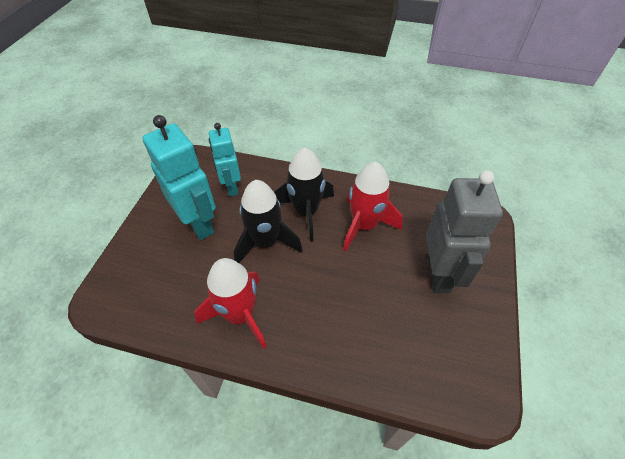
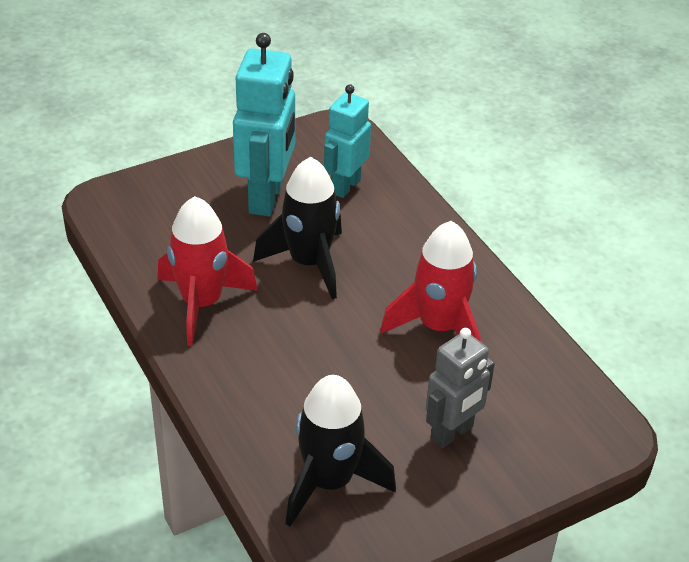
camera: 45 degrees right, 10 degrees down
black rocket [274,148,334,242] -> black rocket moved to [285,375,396,527]
grey robot [426,170,503,293] -> grey robot [426,328,495,448], size x0.65

